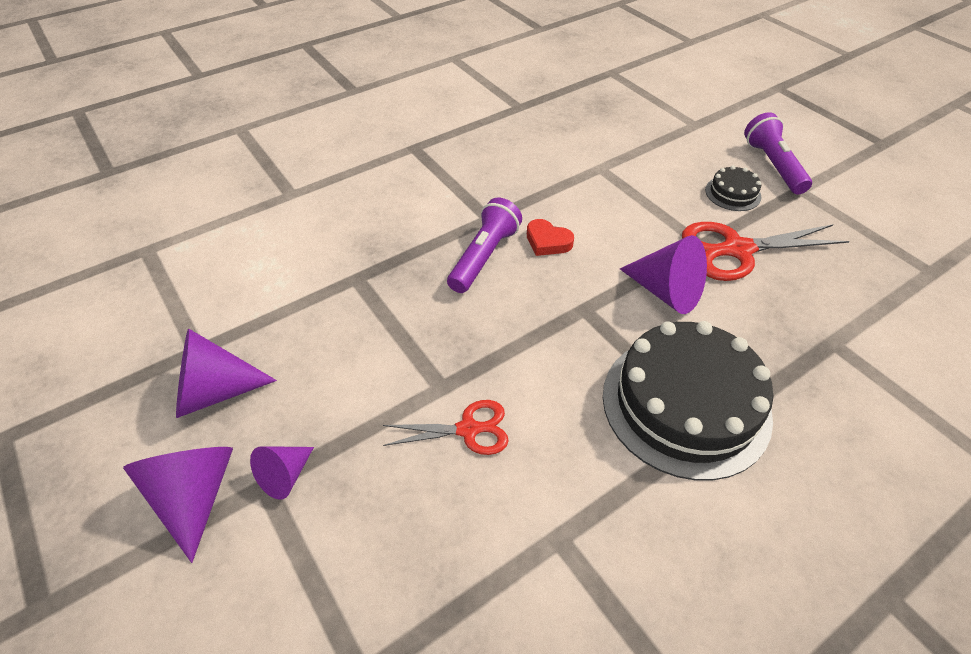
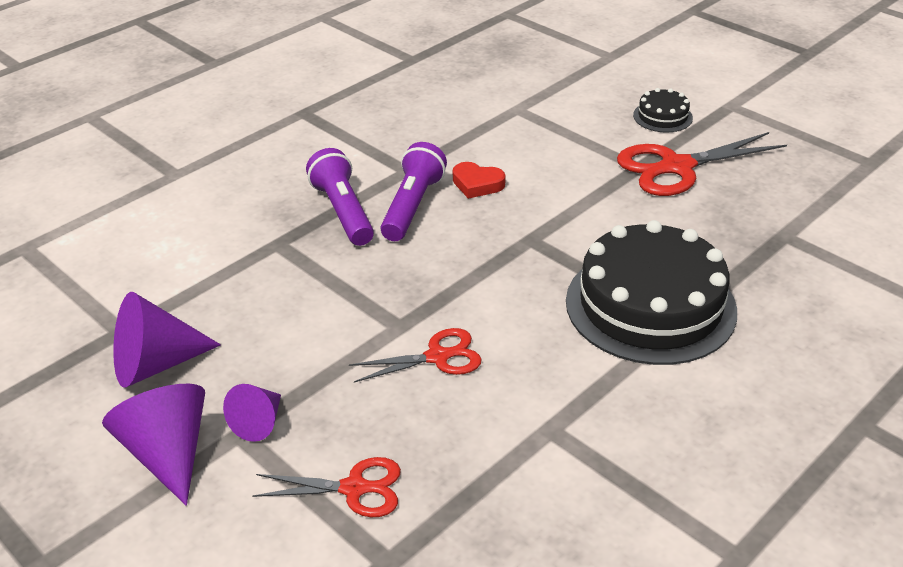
camera: 10 degrees left, 10 degrees down
purple cone [620,235,707,314] -> none
purple flashlight [744,112,812,195] -> purple flashlight moved to [306,148,374,246]
none -> red scissors [252,457,401,517]

